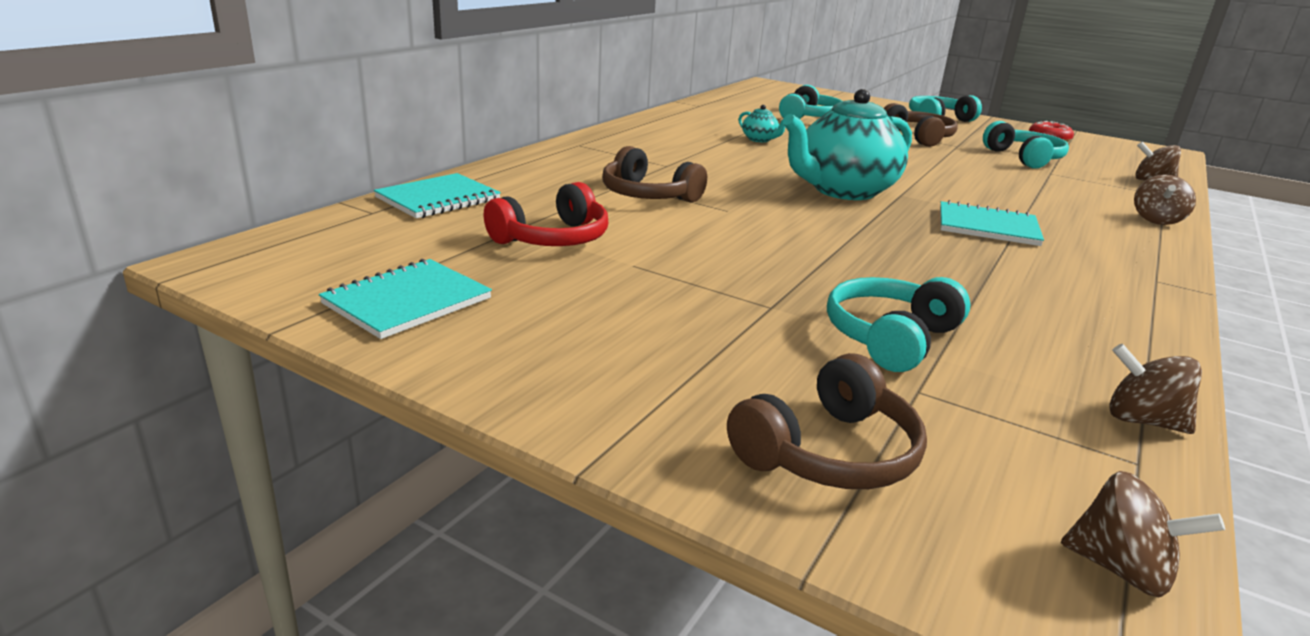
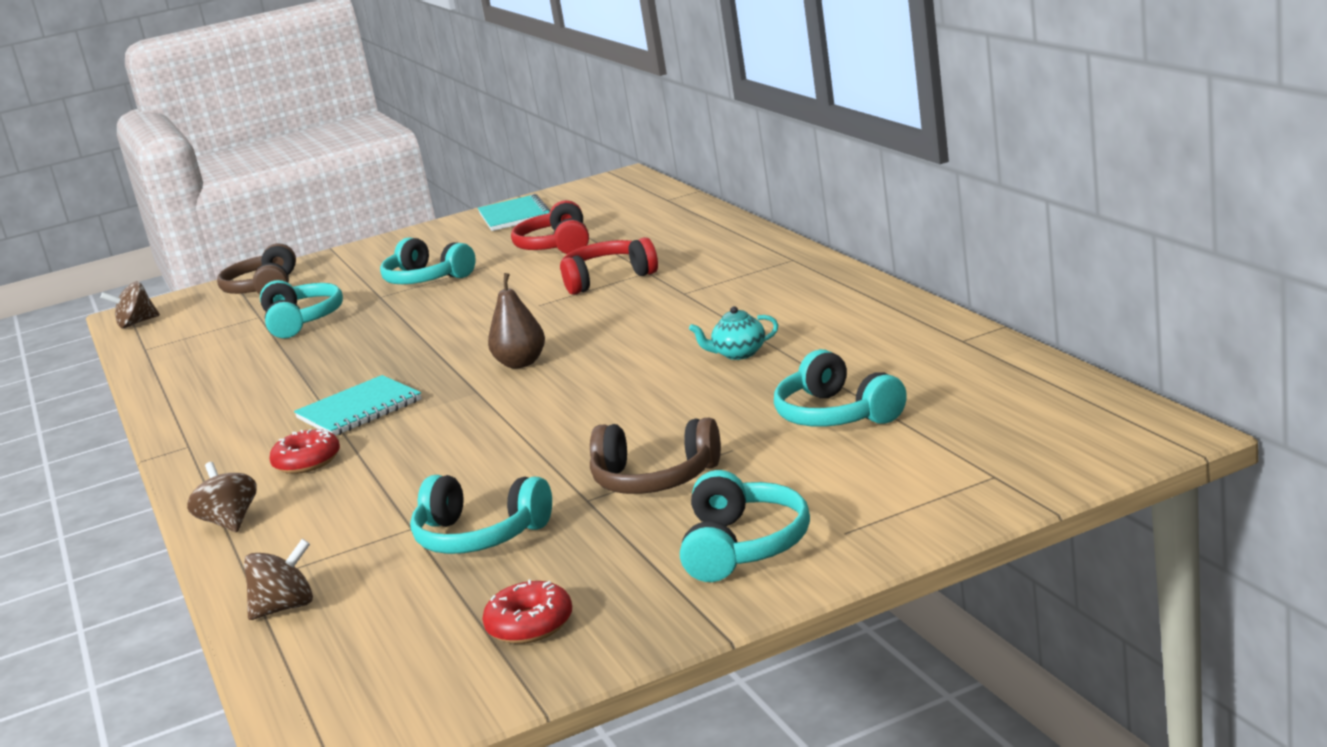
camera: 130 degrees right, 5 degrees down
turquoise notebook [374,173,501,218] -> none
brown headphones [602,146,707,203] -> red headphones [560,237,658,295]
turquoise teapot [783,89,912,200] -> brown pear [488,273,545,369]
brown spinning top [1109,344,1202,434] -> none
none -> red donut [269,429,340,474]
none -> turquoise headphones [380,237,476,284]

